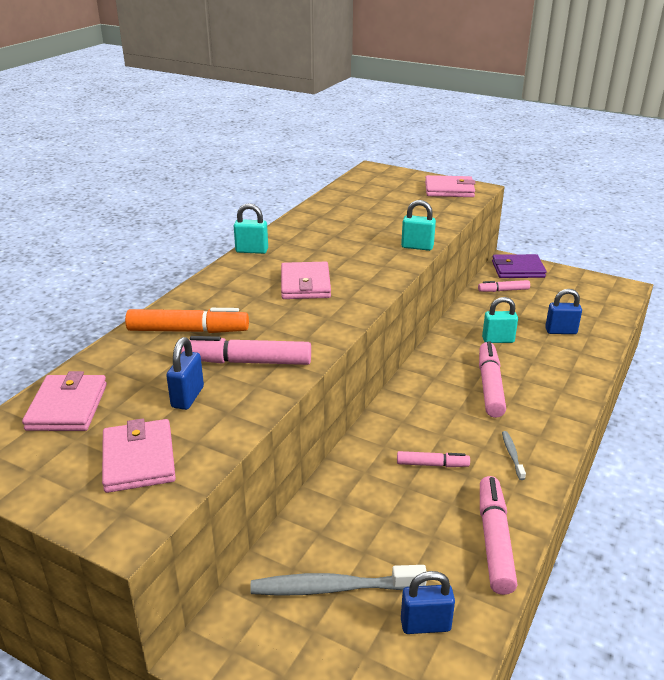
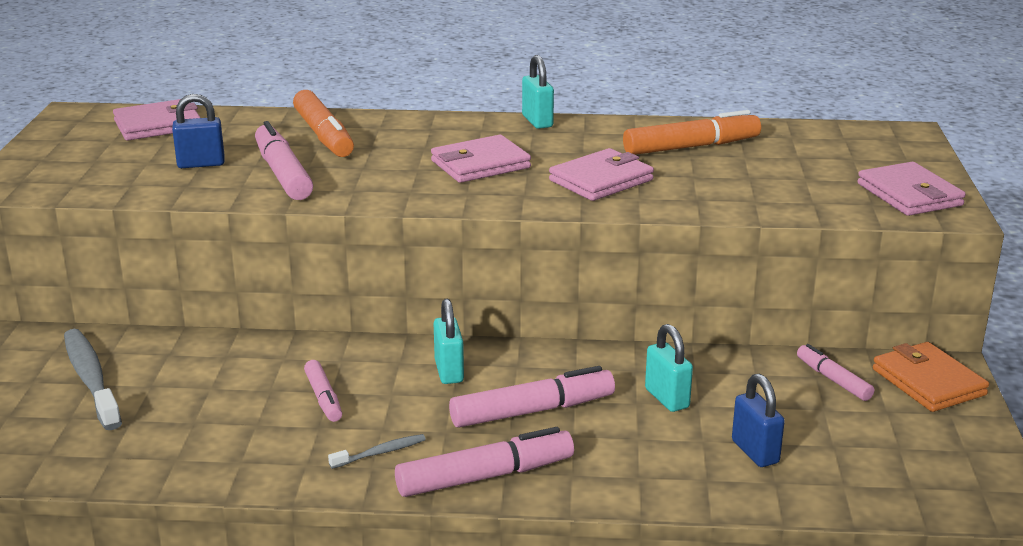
camera: 65 degrees right, 5 degrees down
pink wallet [102,419,176,493] -> pink wallet moved to [549,148,654,201]
turquoise padlock [401,200,436,251] -> turquoise padlock moved to [434,299,464,384]
blue padlock [401,571,455,634] -> none
pink marker [480,476,518,595] -> pink marker moved to [395,427,574,497]
purple wallet [492,254,546,278] -> orange wallet [873,342,989,412]
none -> orange marker [623,110,761,155]

